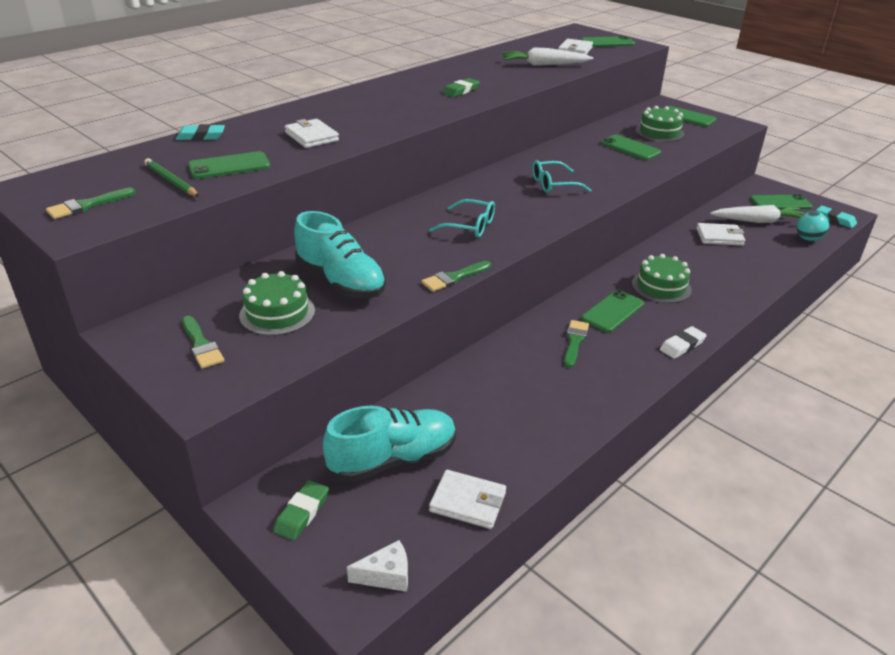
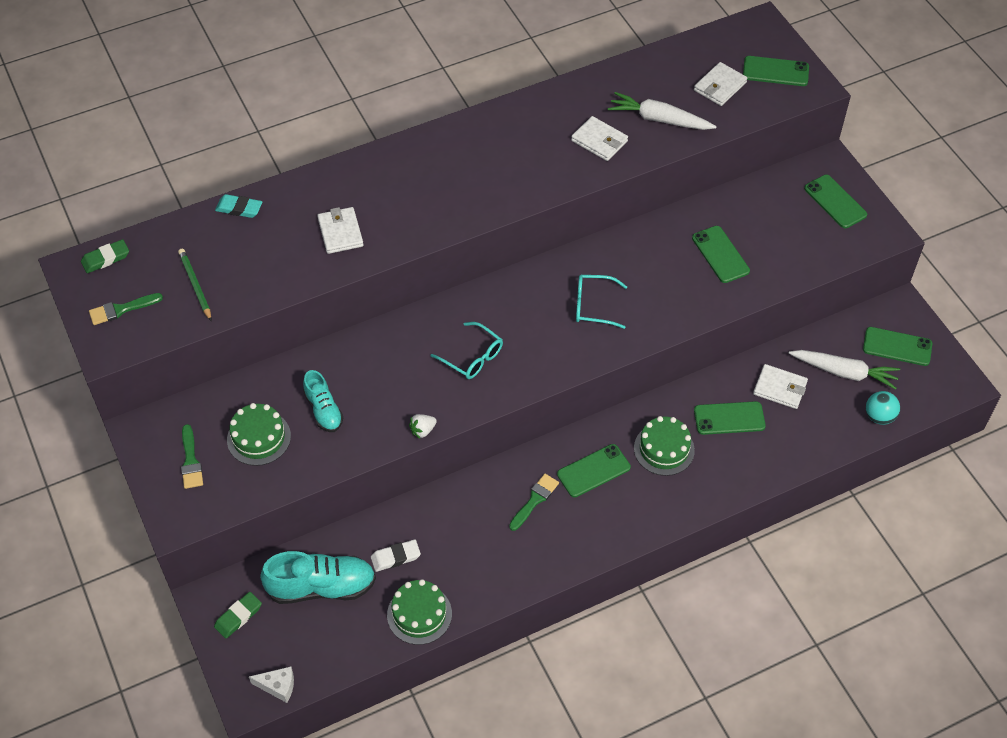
camera: 20 degrees right, 20 degrees up
green phone [188,151,270,179] -> green phone moved to [694,401,766,435]
turquoise shoe [294,211,386,298] -> turquoise shoe [303,370,343,432], size x0.60
green brush [421,261,491,292] -> white strawberry [409,414,437,439]
white wallet [429,470,506,529] -> white wallet moved to [571,116,628,161]
green eraser [443,78,480,97] -> green eraser moved to [81,239,129,273]
green cake [635,106,684,142] -> green cake moved to [387,579,452,645]
white eraser [660,326,707,359] -> white eraser moved to [371,539,421,572]
turquoise eraser [816,206,857,228] -> none

